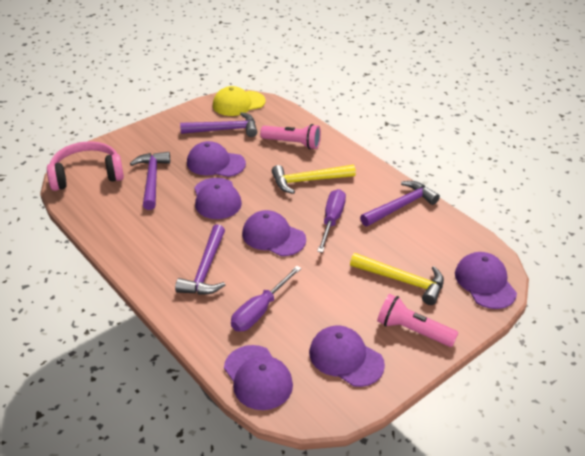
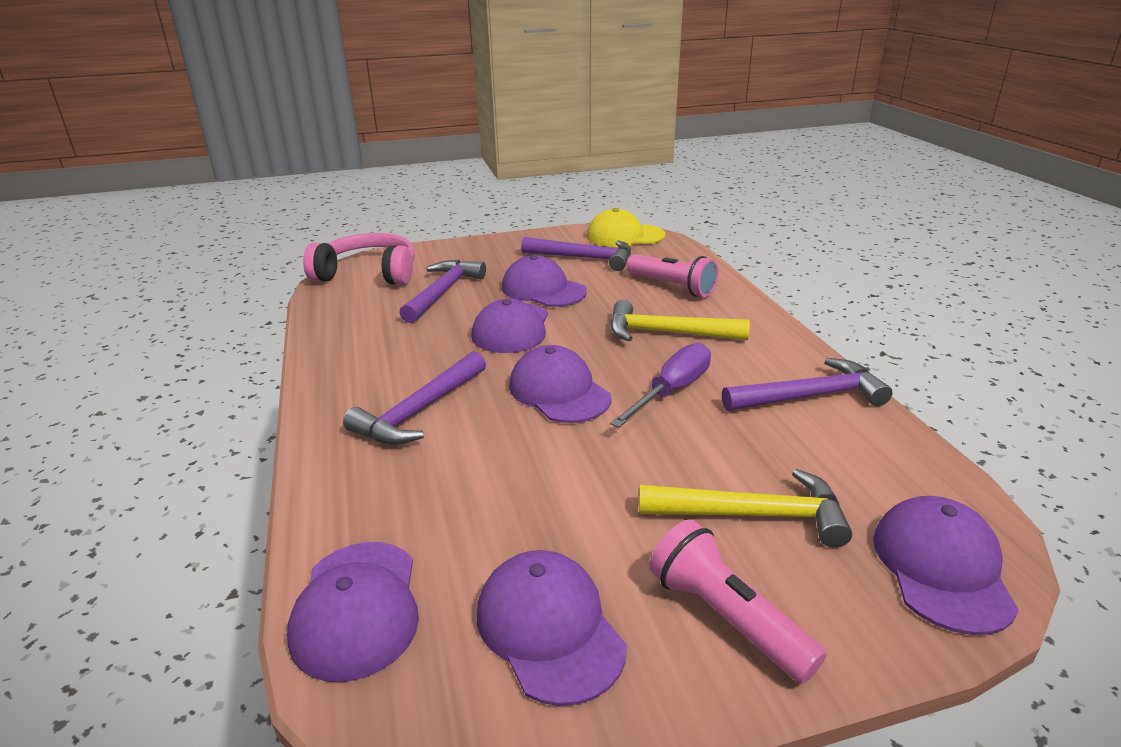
camera: 25 degrees right, 10 degrees down
purple screwdriver [231,266,302,331] -> none
yellow hammer [350,253,444,305] -> yellow hammer turned 45 degrees counterclockwise [639,469,852,548]

